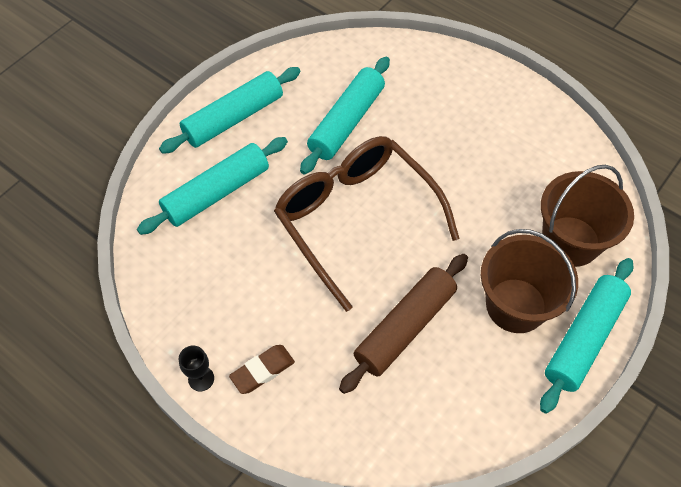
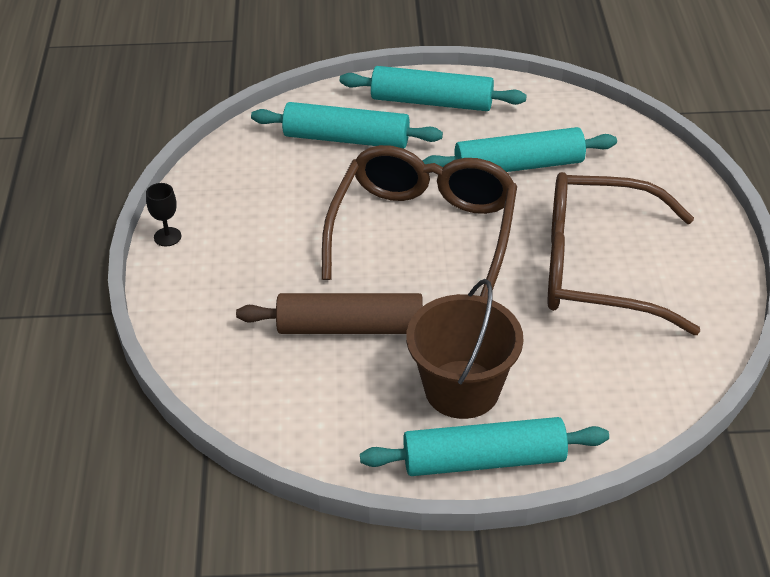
camera: 50 degrees right, 15 degrees down
brown eraser [229,345,295,394] -> none
brown bucket [541,165,634,267] -> none
none -> brown glasses [547,172,700,335]

